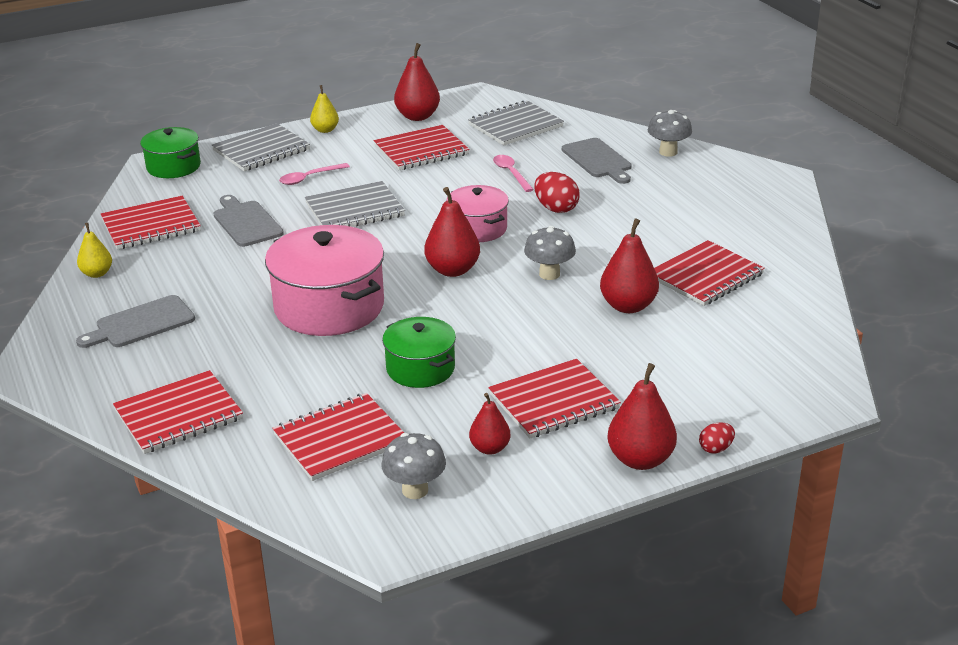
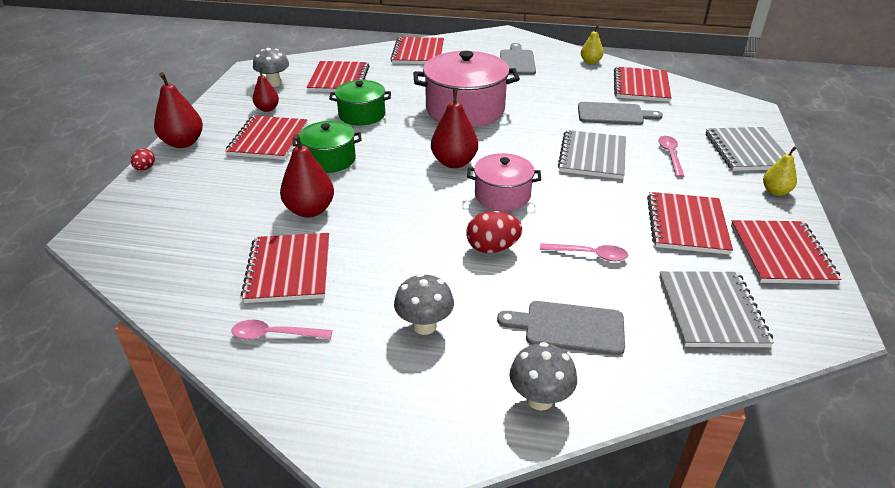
camera: 125 degrees right, 5 degrees up
green pot [140,127,201,178] -> green pot moved to [292,121,362,173]
red pear [394,43,440,121] -> red notebook [731,220,841,284]
grey mushroom [524,226,576,280] -> grey mushroom moved to [394,273,454,335]
none -> pink spoon [231,319,332,340]

